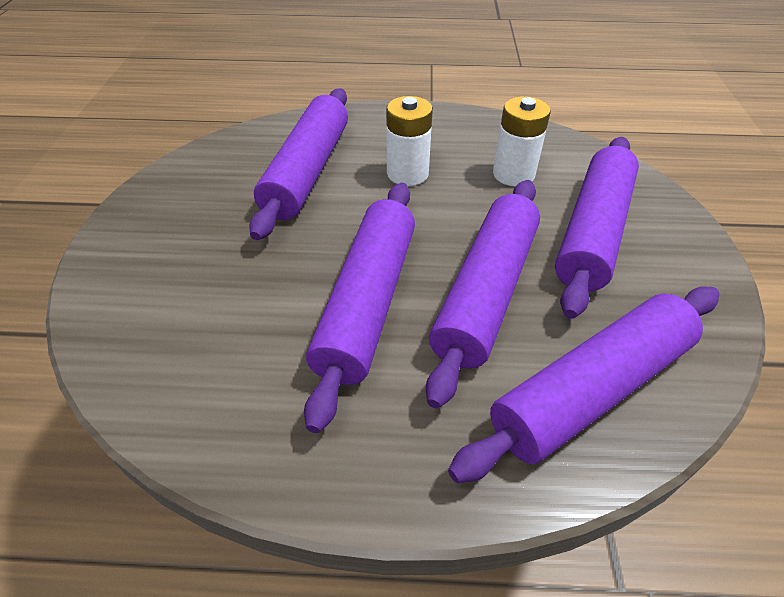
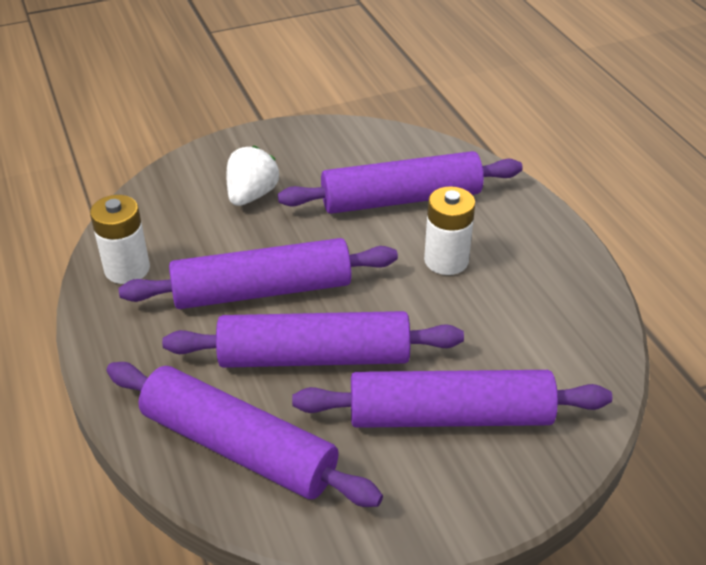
camera: 65 degrees right, 5 degrees down
white battery [493,96,551,187] -> white battery moved to [90,195,150,284]
none -> white strawberry [227,146,279,206]

